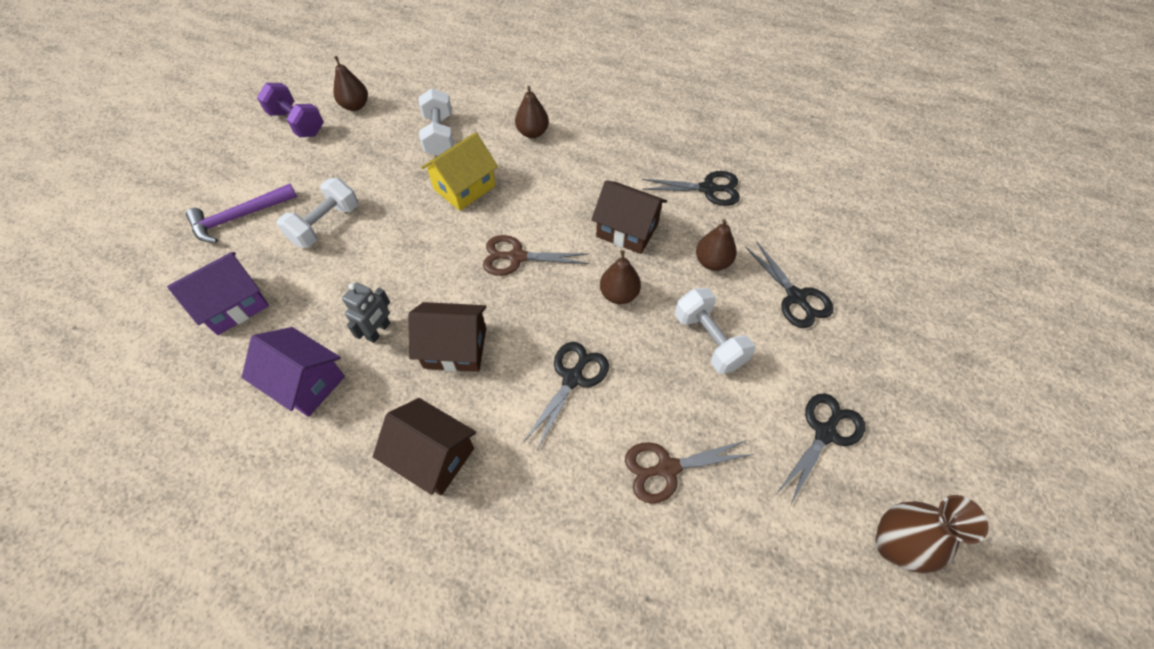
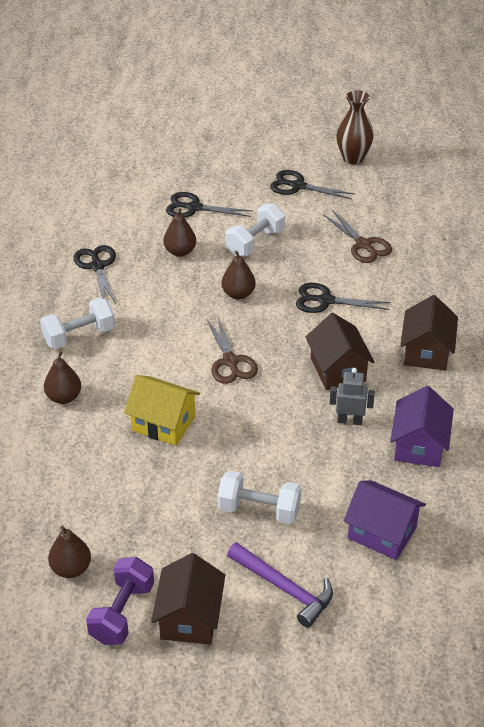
camera: 110 degrees left, 15 degrees down
white dumbbell [419,88,454,156] -> white dumbbell moved to [40,297,115,349]
brown house [591,180,667,254] -> brown house moved to [151,553,225,644]
black scissors [745,241,834,328] -> black scissors turned 120 degrees counterclockwise [166,192,253,218]

